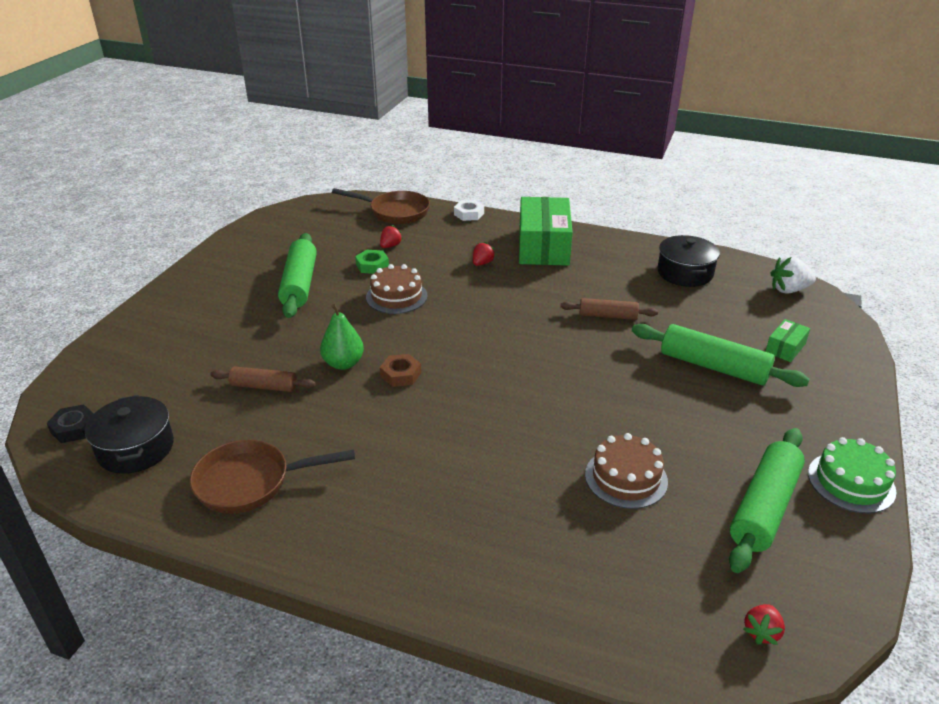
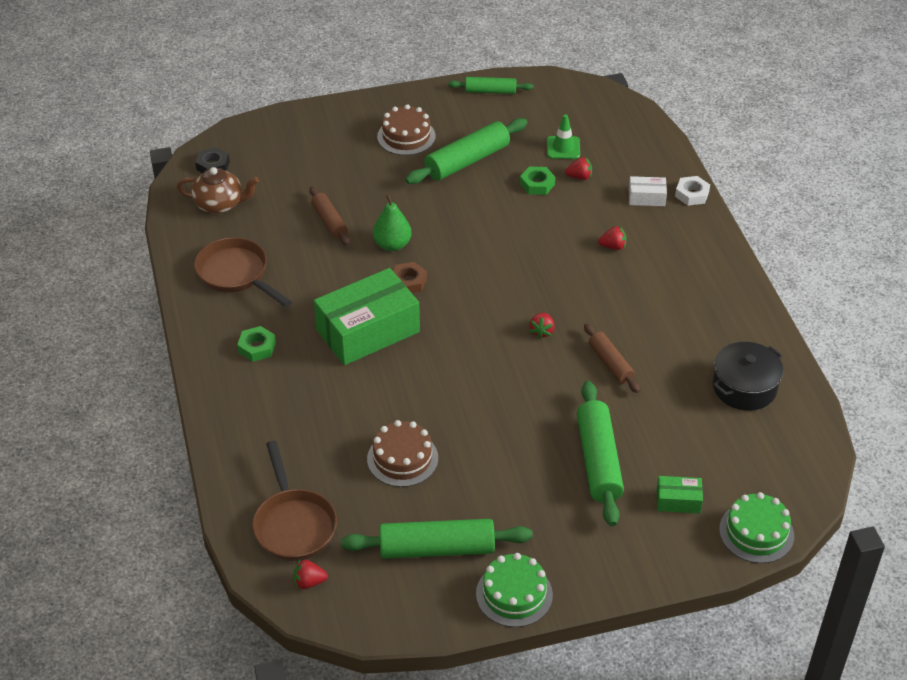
camera: 55 degrees right, 10 degrees up
black pot [85,395,174,474] -> brown teapot [177,167,259,214]
brown pan [332,188,430,224] -> brown pan moved to [252,441,337,561]
brown cake [366,264,428,314] -> brown cake moved to [377,104,436,155]
green box [519,197,573,266] -> green box moved to [314,268,420,365]
white strawberry [770,256,816,294] -> none
none -> green nut [237,326,276,362]
none -> green rolling pin [448,77,534,94]
none -> red strawberry [529,313,555,339]
none -> green traffic cone [547,114,580,159]
none -> white box [629,176,667,206]
none -> green cake [719,492,794,563]

